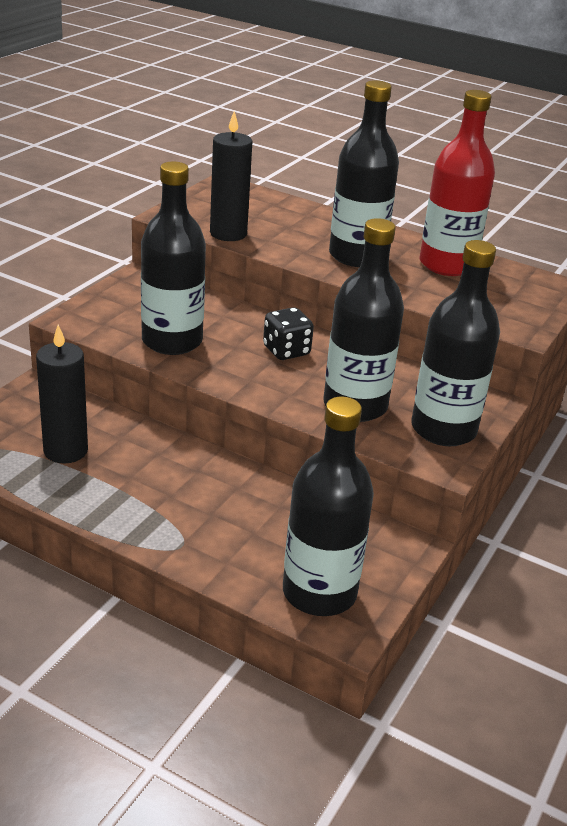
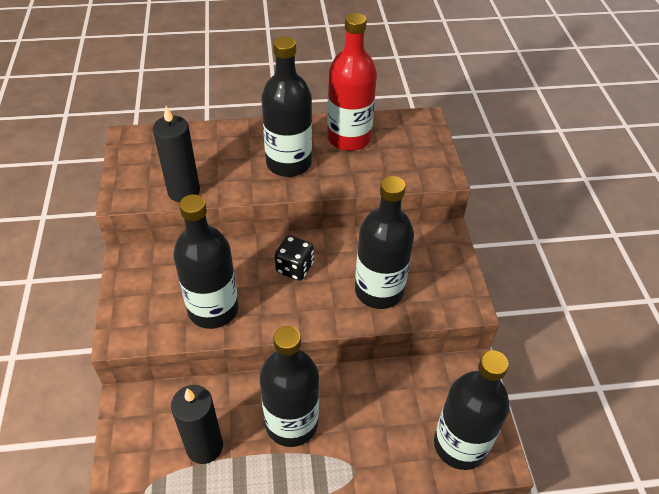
camera: 35 degrees left, 15 degrees up
black bottle [411,240,500,446] -> black bottle moved to [259,326,319,447]

